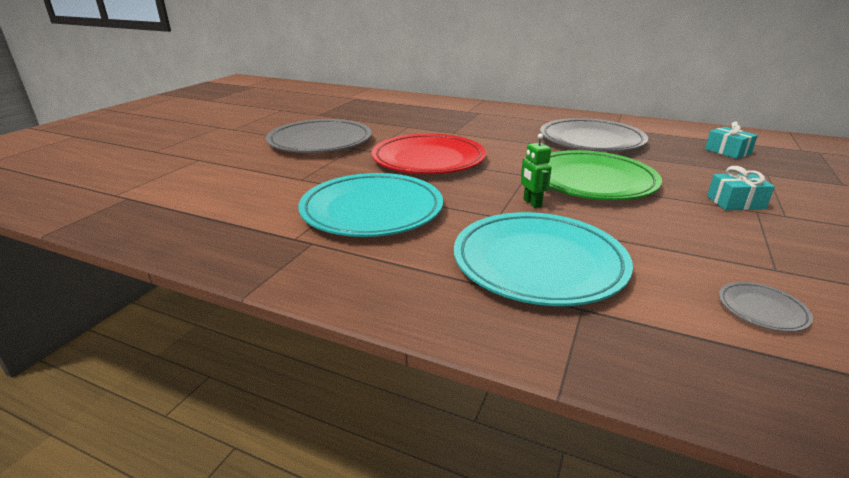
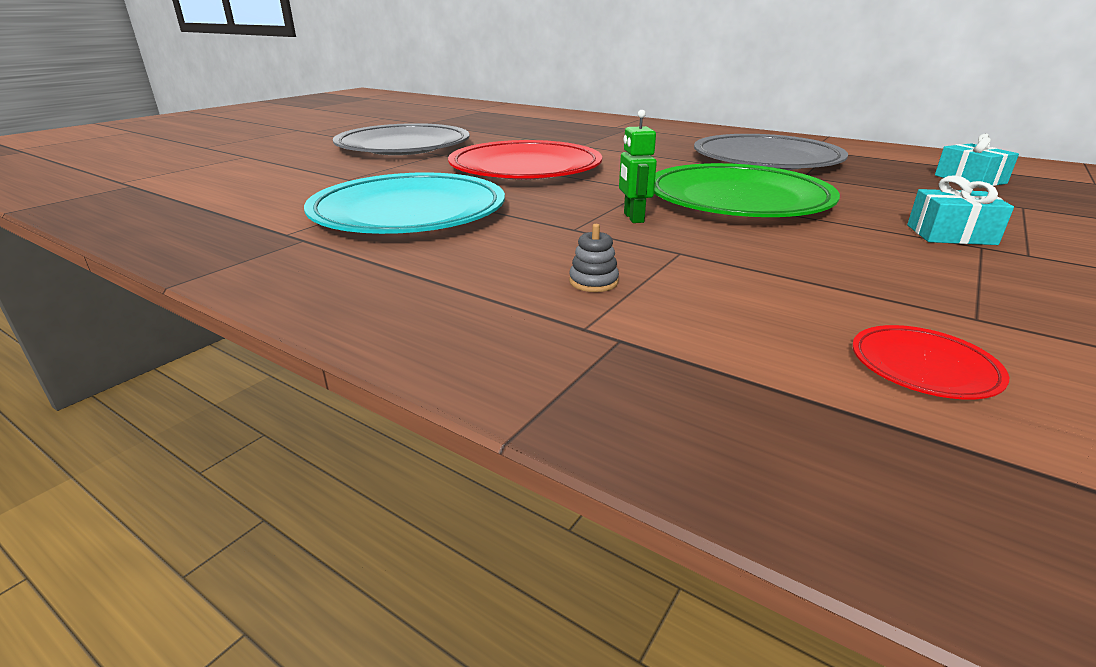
camera: 10 degrees right, 0 degrees up
turquoise plate [454,212,633,306] -> grey stacking toy [569,224,619,292]
grey plate [719,282,813,332] -> red plate [852,325,1009,400]

